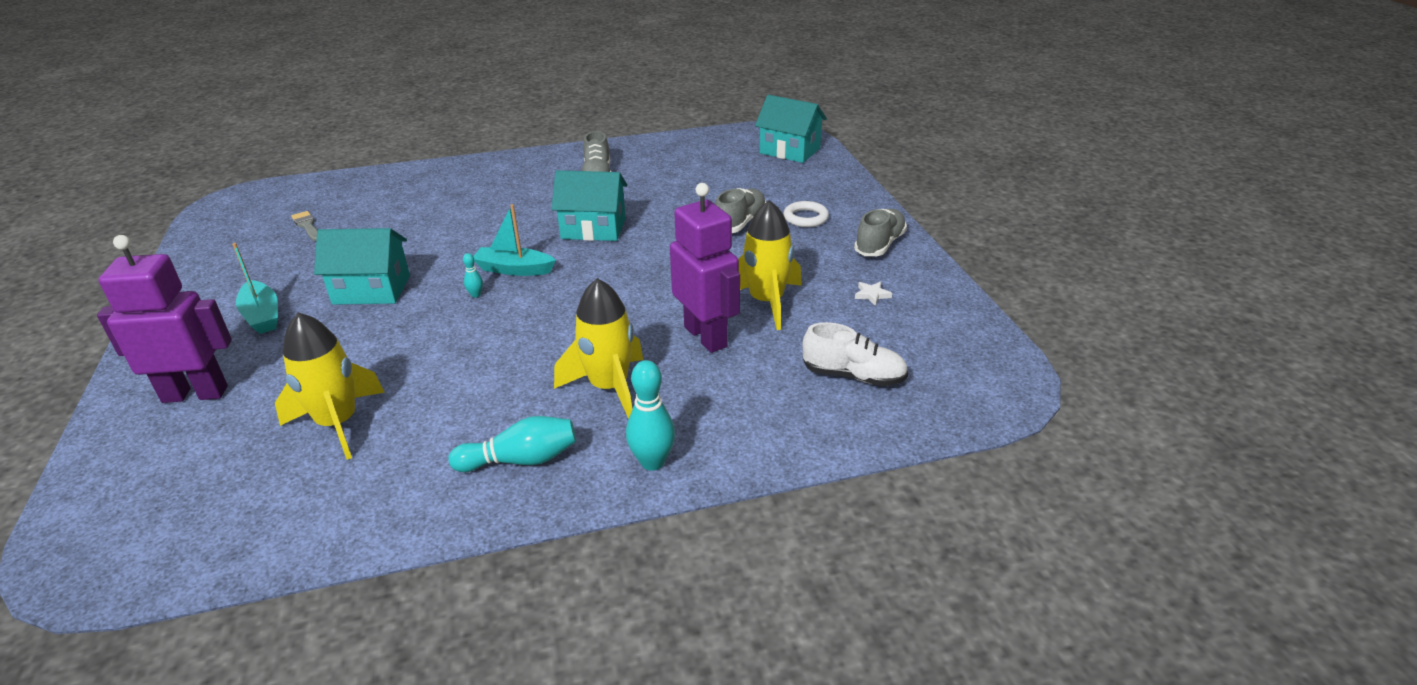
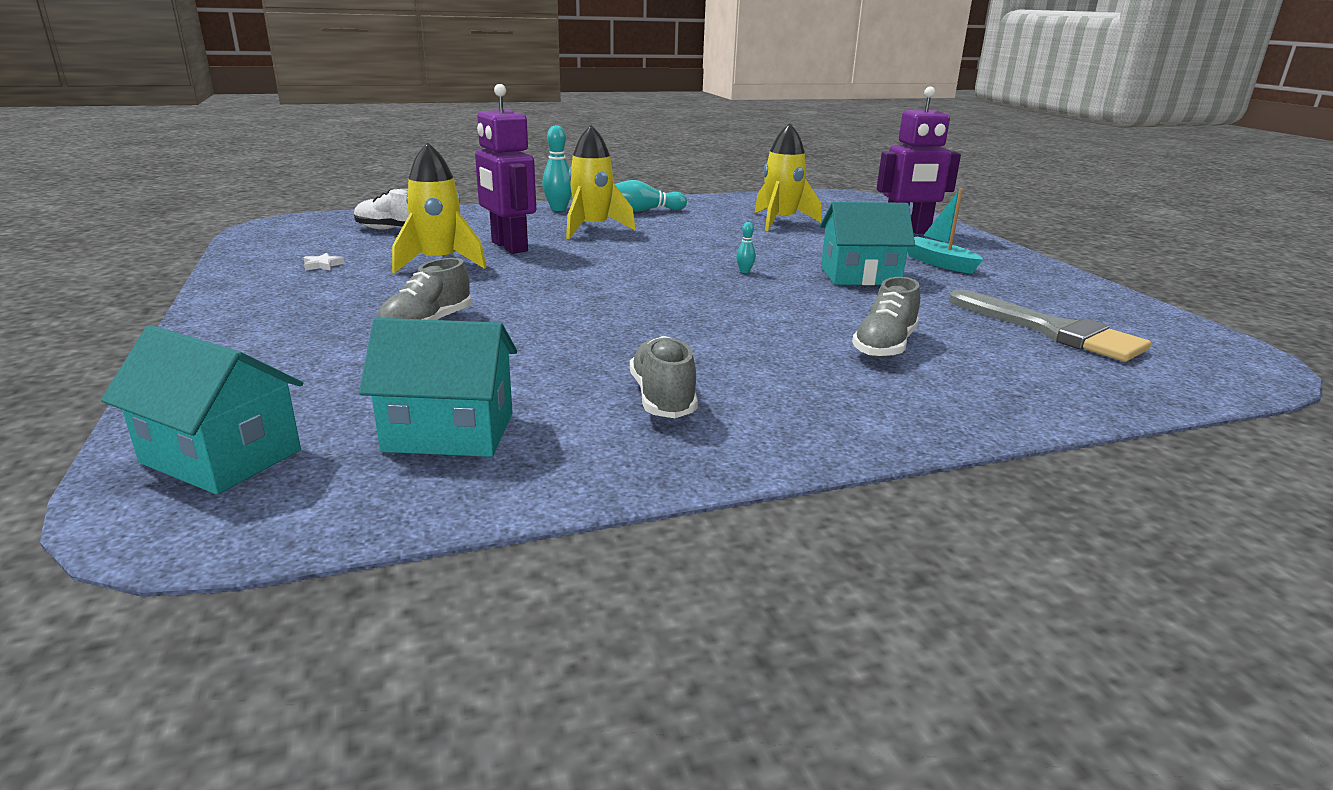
camera: 175 degrees right, 10 degrees down
grey brush [291,211,317,241] -> grey brush [949,289,1151,362], size x2.16
turquoise boat [473,204,556,276] -> none
turquoise house [551,170,627,241] -> turquoise house moved to [359,318,517,457]
white ring [783,201,829,227] -> none
grey shoe [854,209,907,256] -> grey shoe moved to [852,277,920,358]

